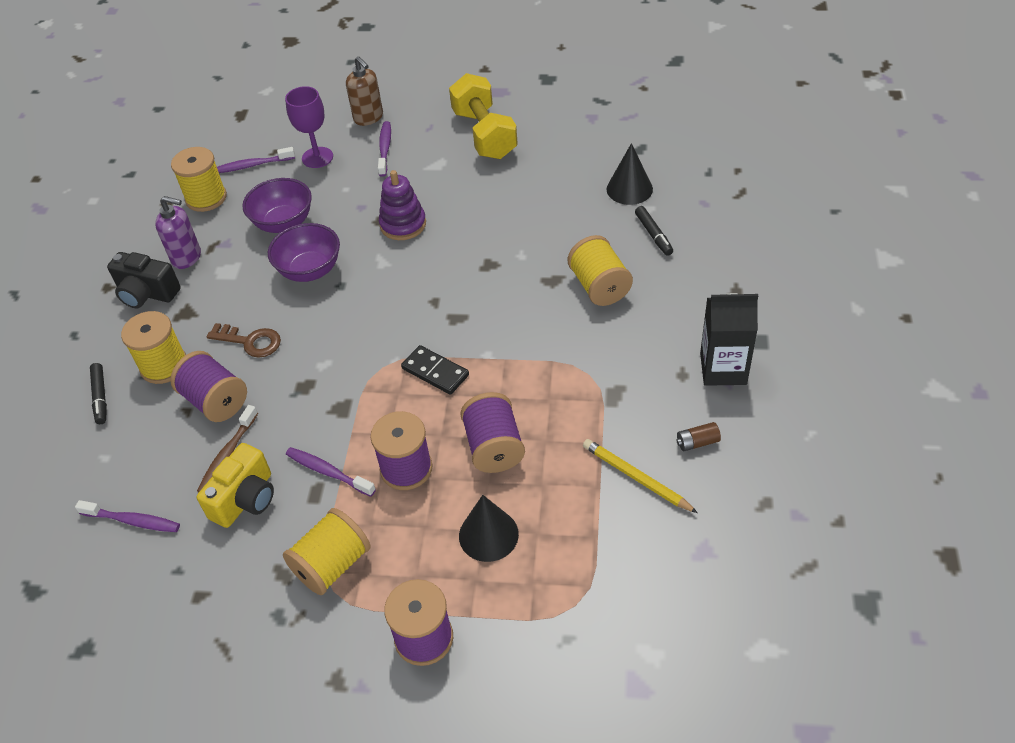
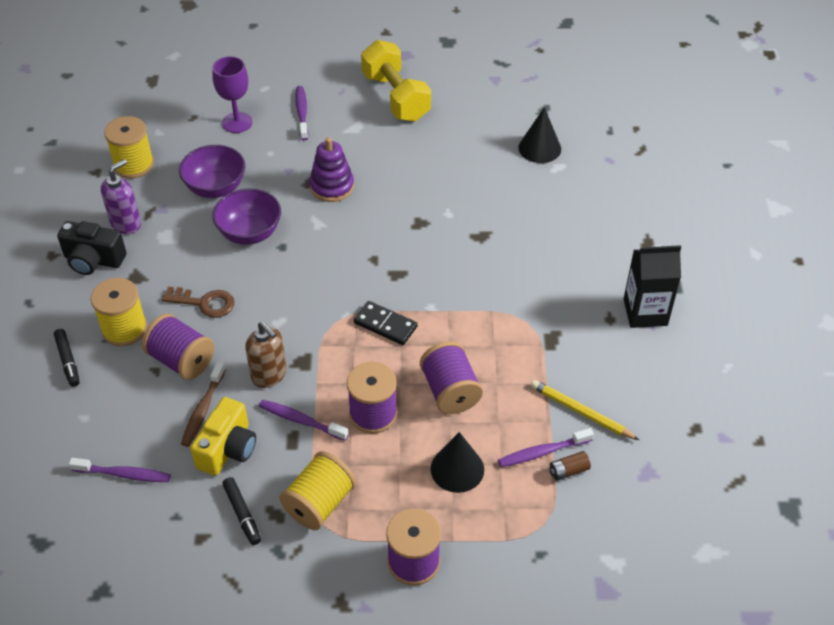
camera: 10 degrees left, 0 degrees up
purple soap dispenser [155,196,201,269] -> purple soap dispenser turned 60 degrees counterclockwise [101,159,141,234]
purple toothbrush [217,147,295,173] -> purple toothbrush moved to [498,428,594,467]
brown soap dispenser [346,56,383,126] -> brown soap dispenser moved to [245,322,287,388]
yellow spool [568,235,633,306] -> none
black marker [635,206,673,256] -> black marker moved to [222,477,261,545]
brown battery [676,422,721,451] -> brown battery moved to [550,451,591,481]

